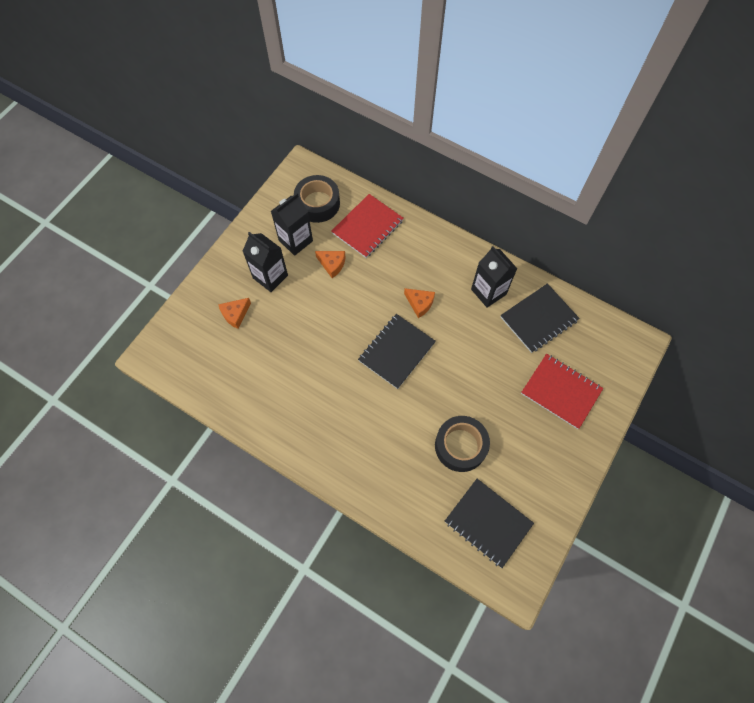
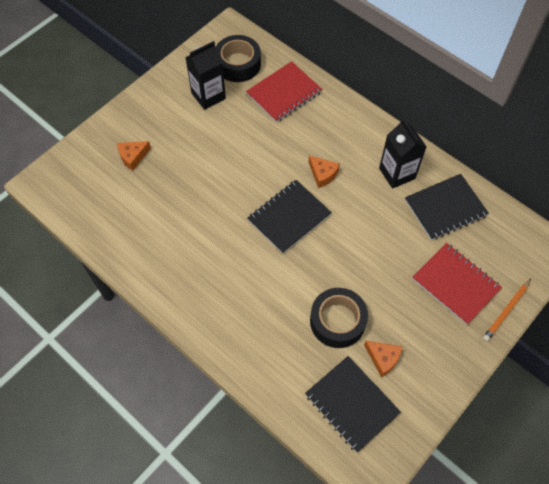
camera: 10 degrees right, 5 degrees down
black carton [243,232,288,292] -> none
orange cheese [315,251,345,278] -> orange cheese moved to [364,341,402,377]
none -> orange pencil [482,279,531,342]

